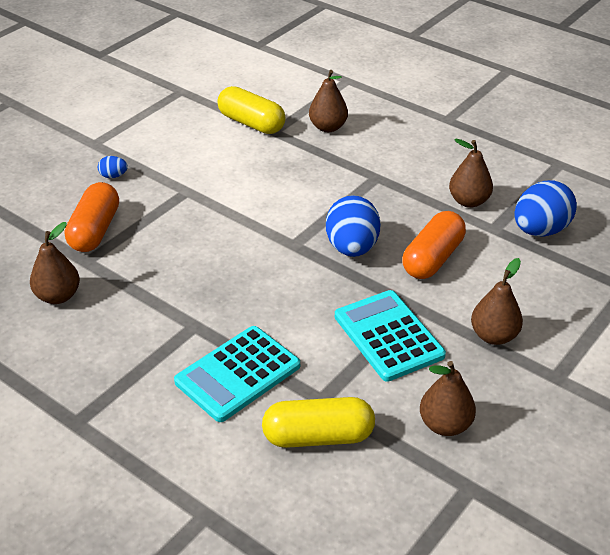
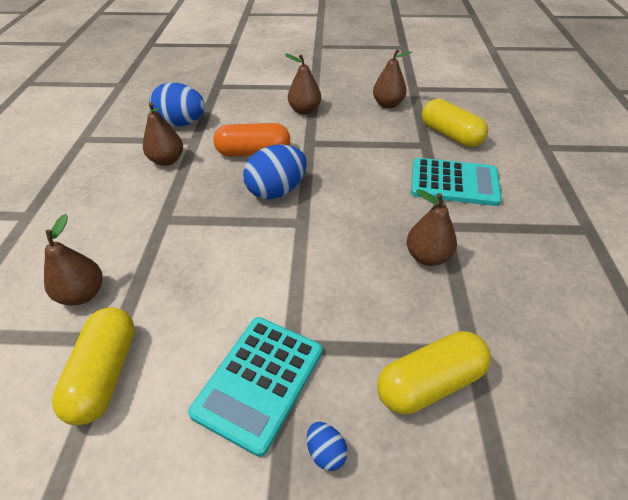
camera: 125 degrees left, 5 degrees up
brown pear [30,222,80,304] -> brown pear moved to [407,189,457,266]
orange capsule [65,182,119,252] -> yellow capsule [377,331,491,414]
turquoise calculator [335,290,446,382] -> turquoise calculator moved to [188,317,322,457]

